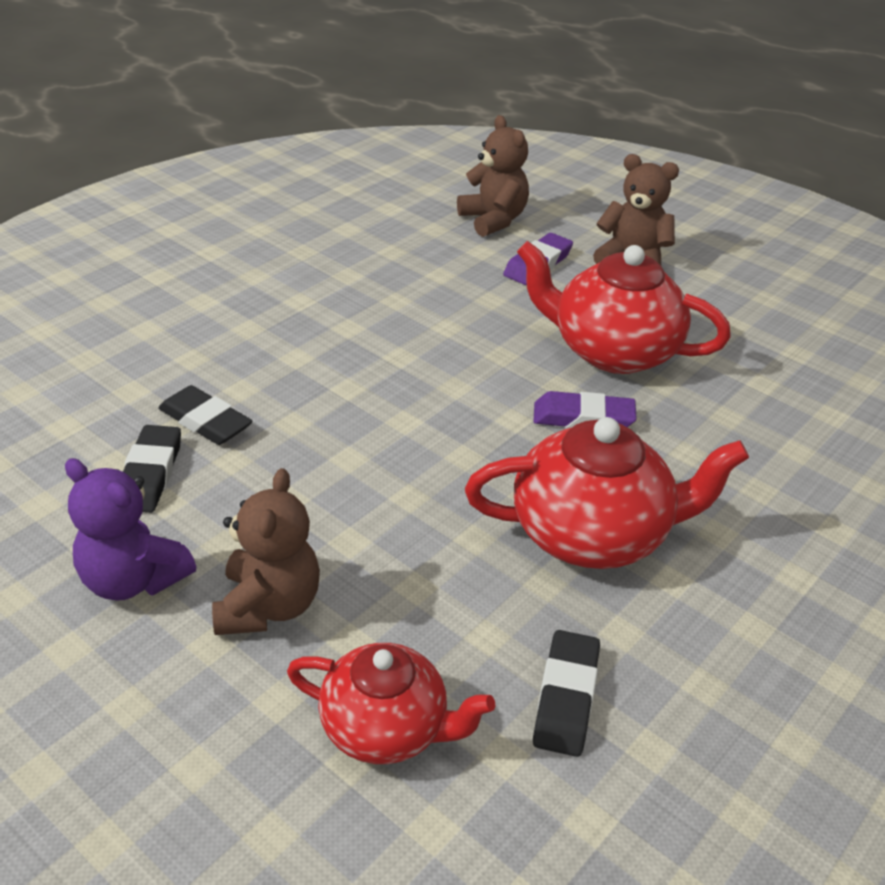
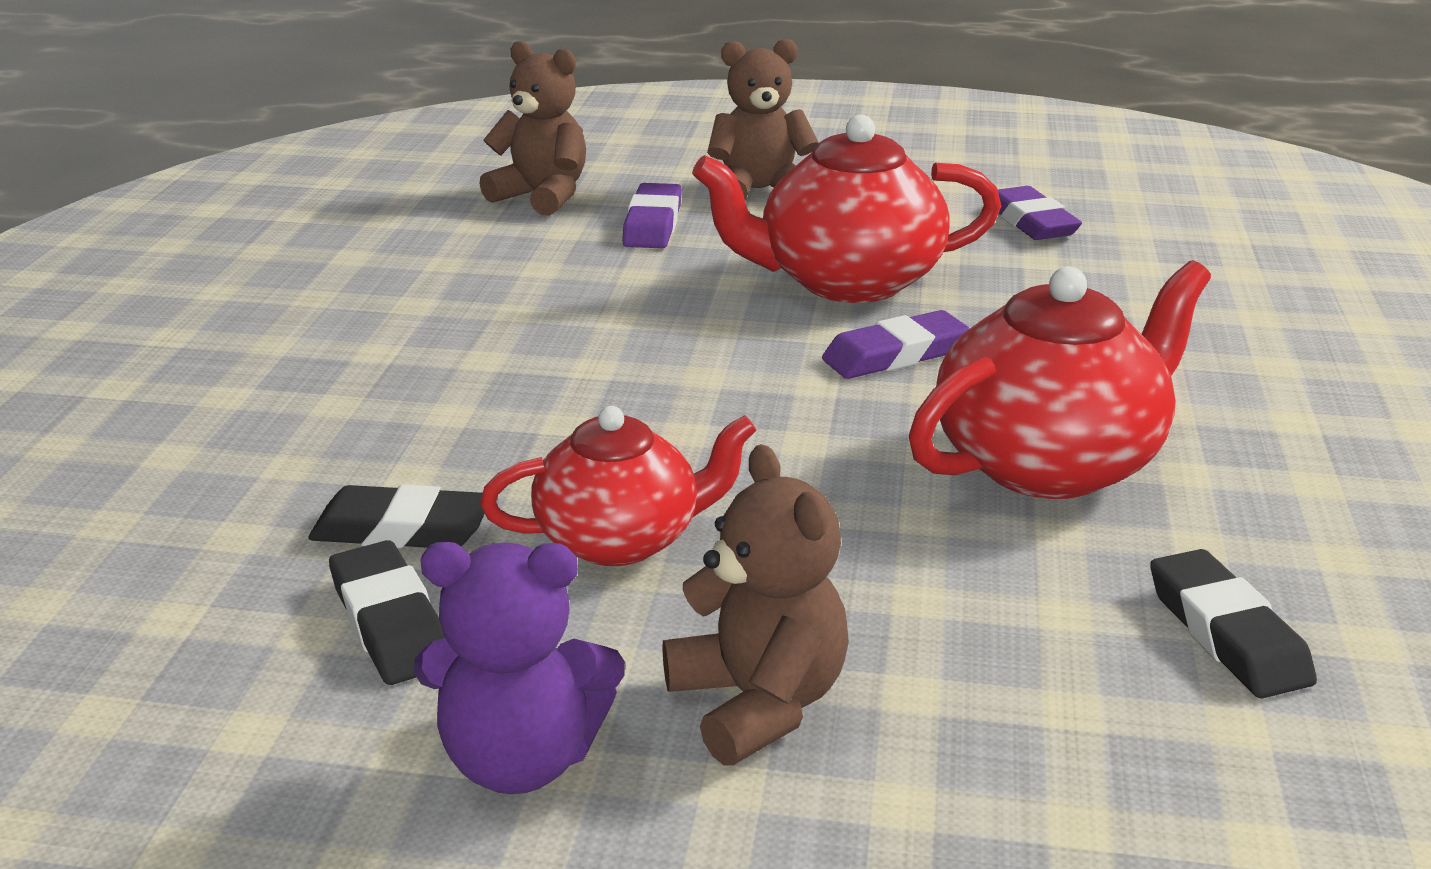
camera: 30 degrees left, 10 degrees down
red teapot [287,643,495,764] -> red teapot moved to [480,406,756,566]
none -> purple eraser [998,186,1082,240]

